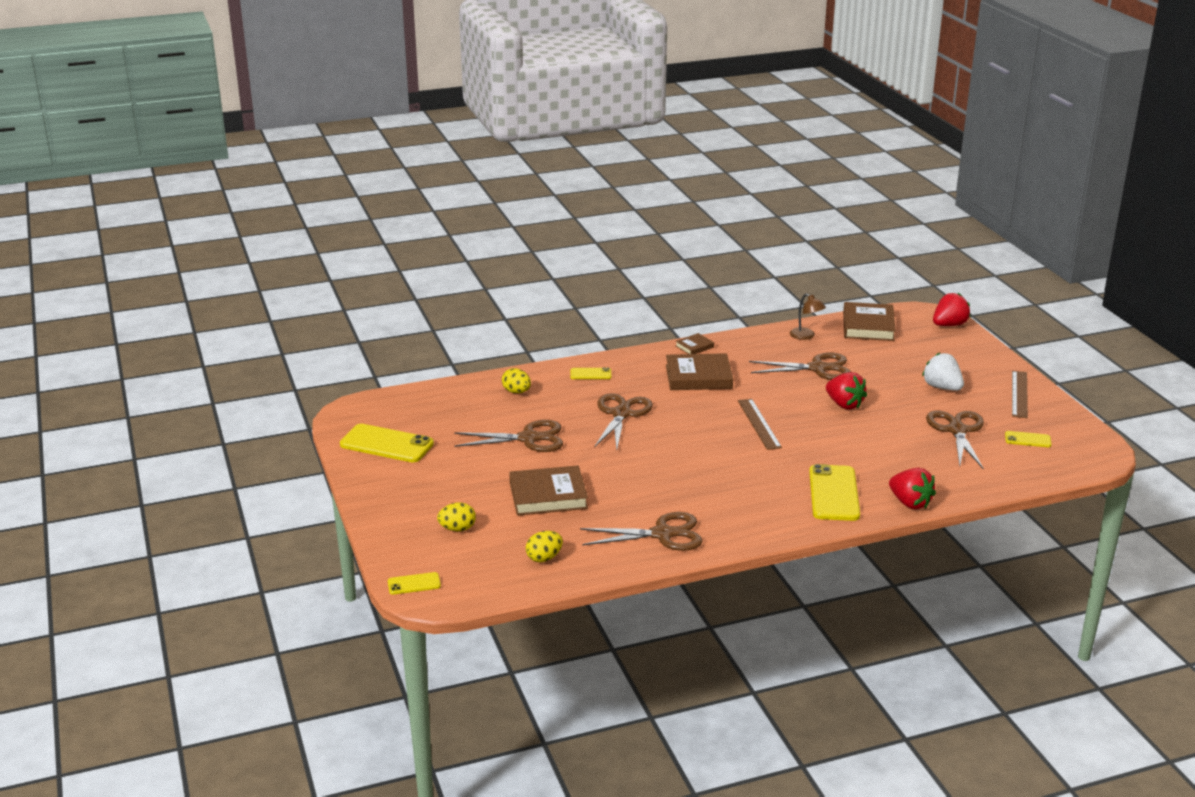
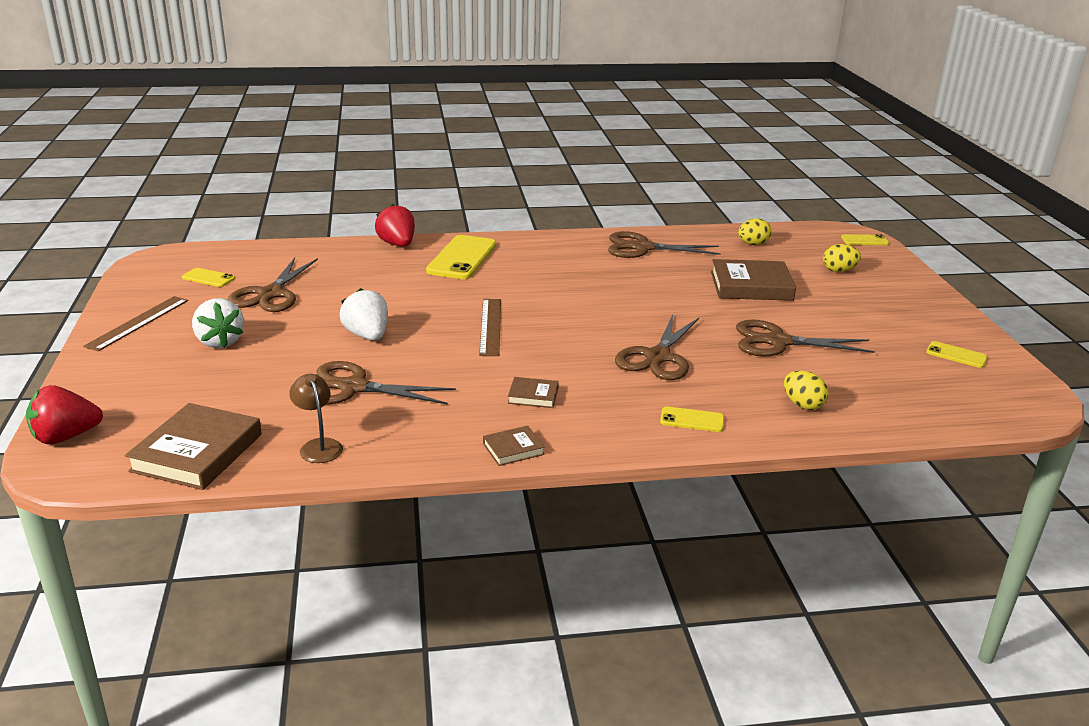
camera: 170 degrees left, 0 degrees up
yellow phone [340,424,434,462] -> yellow phone [926,341,988,368], size x0.50
brown book [666,353,733,390] -> brown book [508,377,559,408], size x0.50
red strawberry [826,372,867,410] -> white strawberry [340,288,388,341]

